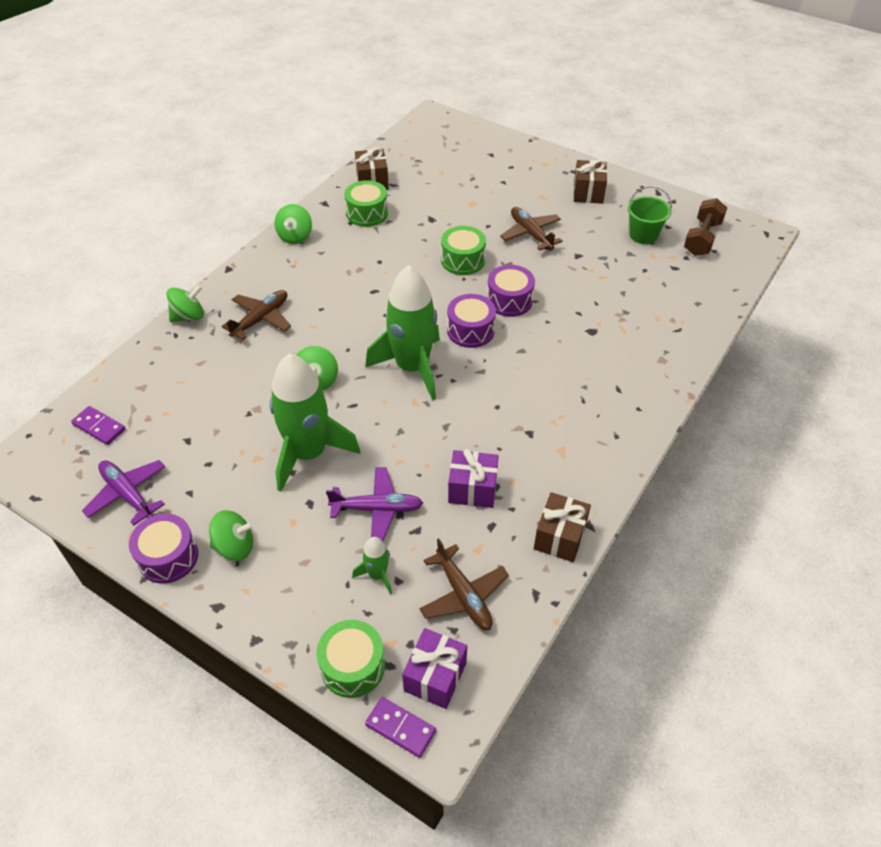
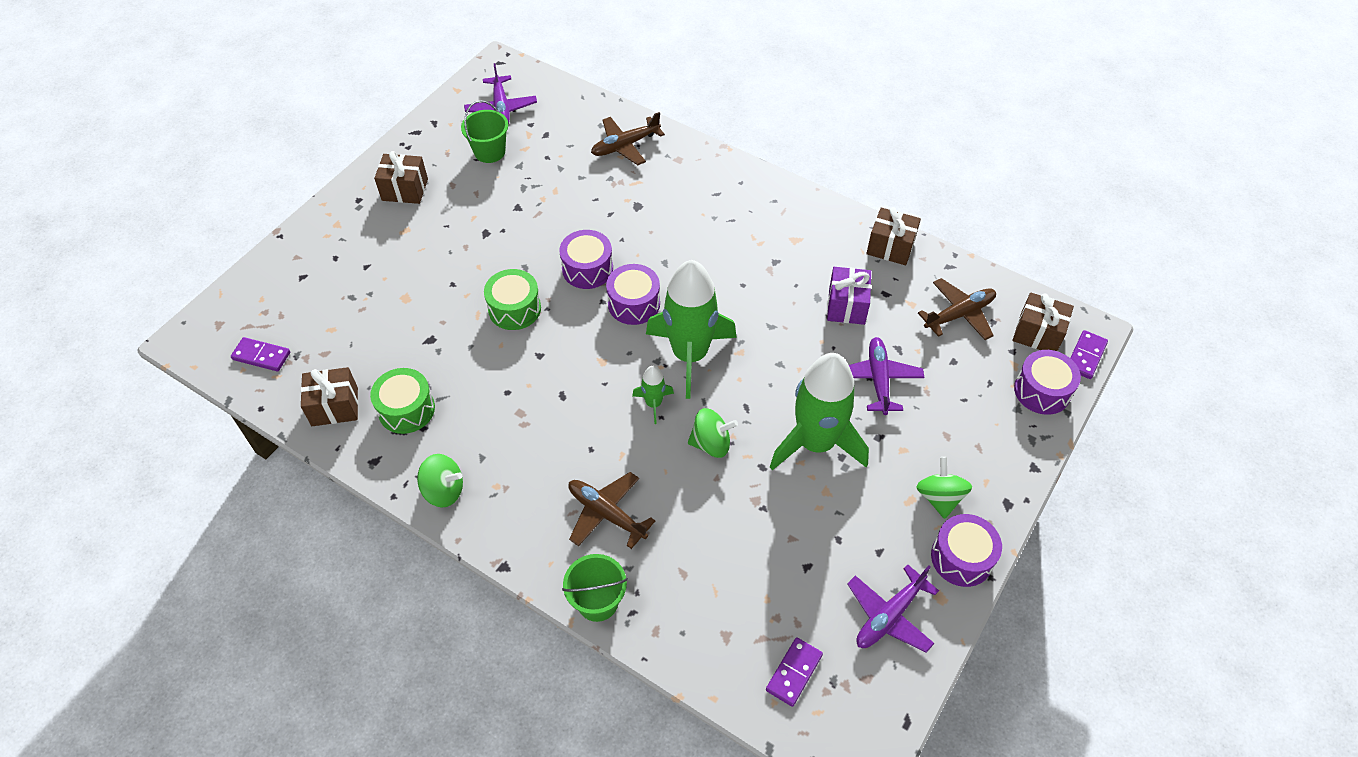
camera: 90 degrees left, 5 degrees up
green spinning top [167,285,204,322] -> green bucket [562,554,628,622]
green drum [317,620,385,698] -> purple drum [1014,350,1081,415]
green rocket [352,537,392,594] -> green rocket moved to [632,366,674,424]
purple gift [402,628,467,709] -> brown gift [1013,292,1074,351]
brown plane [500,207,563,250] -> brown plane moved to [591,112,665,165]
brown dumbbell [684,198,727,256] -> purple plane [464,63,537,125]
none -> purple domino [231,337,290,371]

